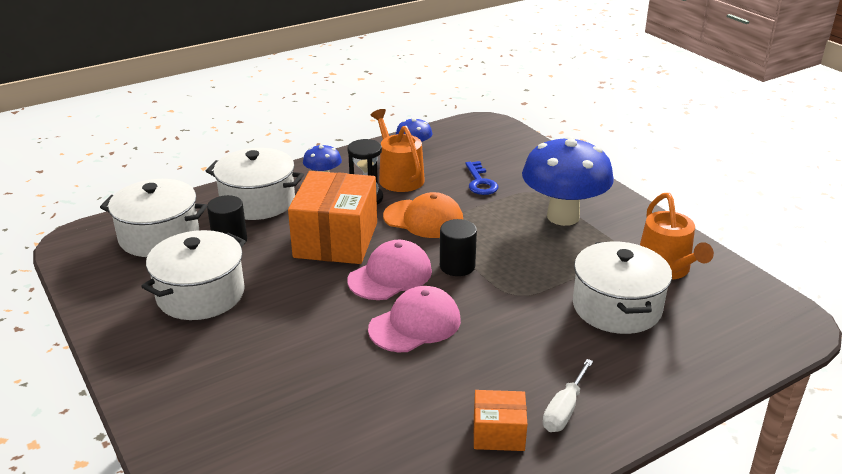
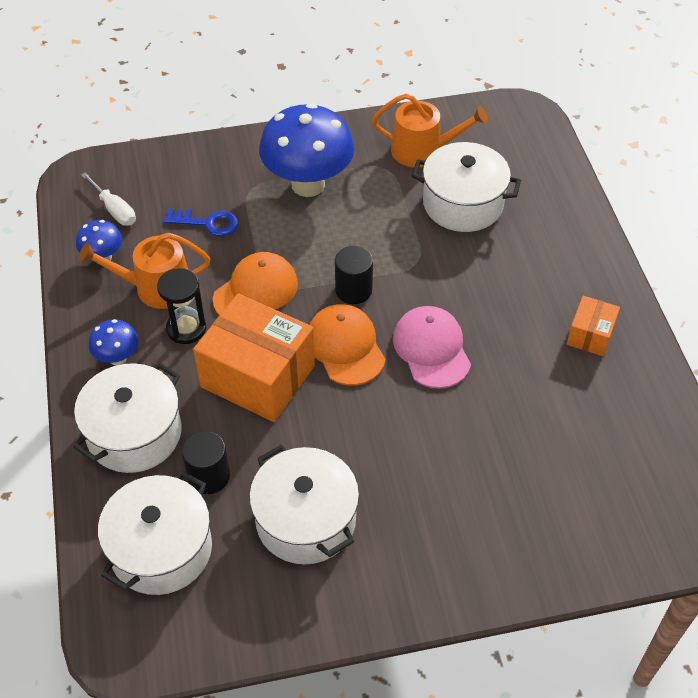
camera: 70 degrees left, 20 degrees up
pink cap [348,240,432,300] -> orange cap [309,304,386,385]
white screwdriver [543,359,593,432] -> white screwdriver moved to [81,172,136,226]

